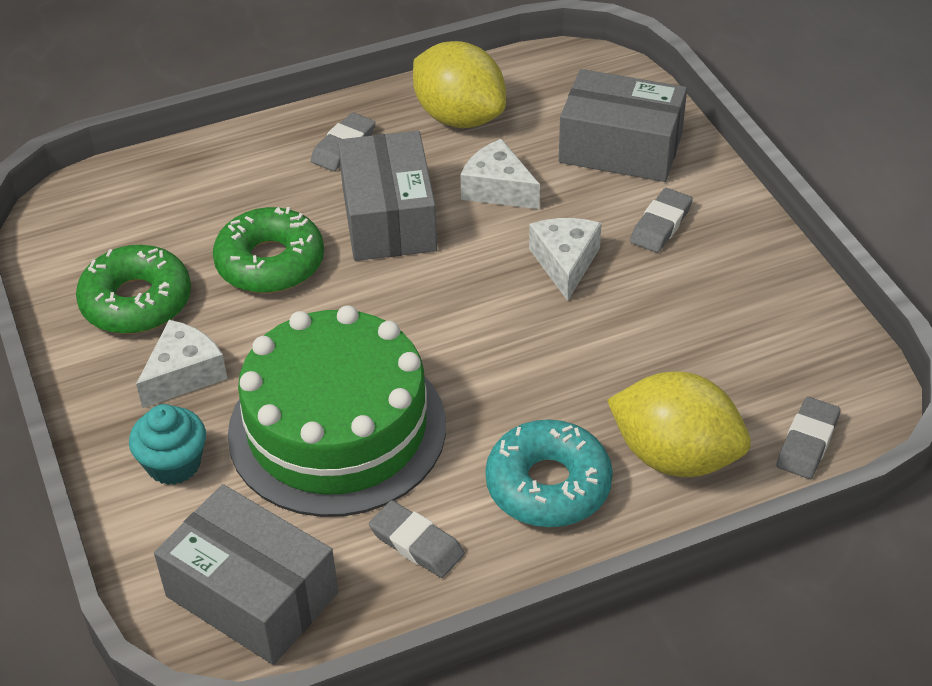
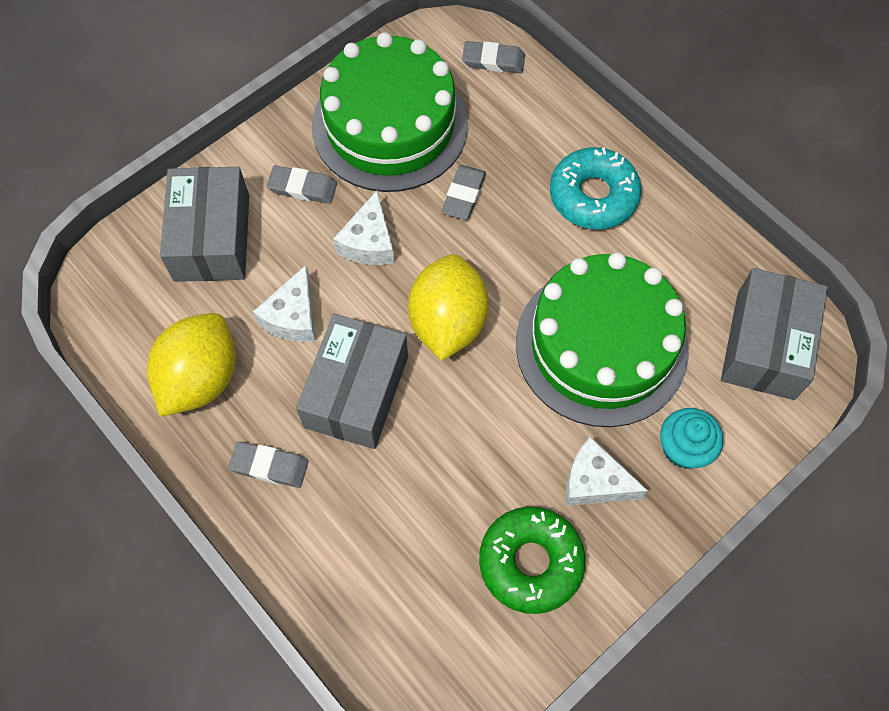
camera: 110 degrees left, 20 degrees up
green donut [213,207,324,293] -> none
grey box [338,131,437,261] -> grey box turned 45 degrees counterclockwise [296,314,408,449]
grey eraser [369,500,465,578] -> grey eraser moved to [442,165,486,220]
white cheese [529,218,602,301] -> white cheese turned 60 degrees counterclockwise [333,191,394,265]
yellow lemon [607,371,751,477] -> yellow lemon moved to [408,254,489,361]
none -> green cake [312,32,468,192]

